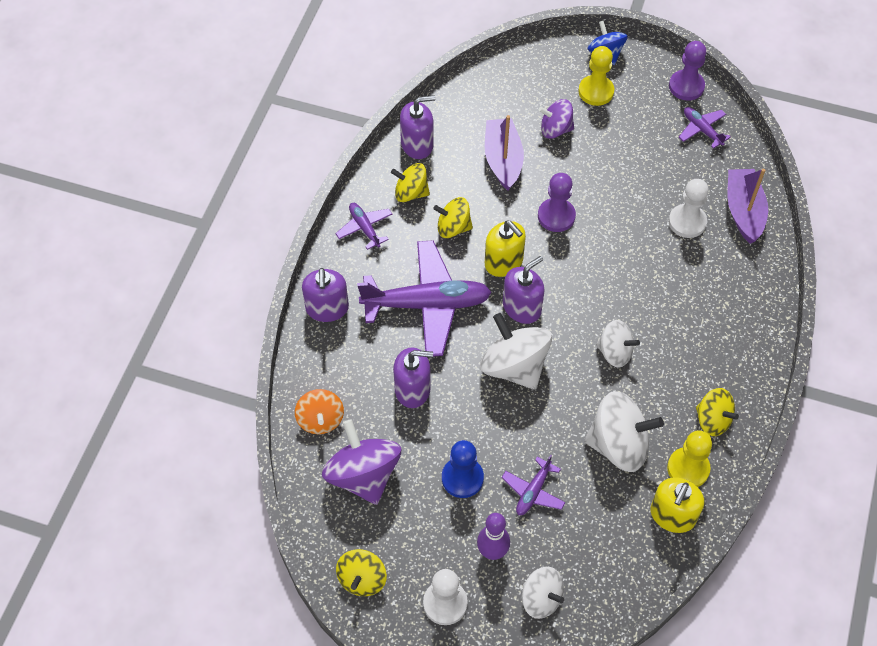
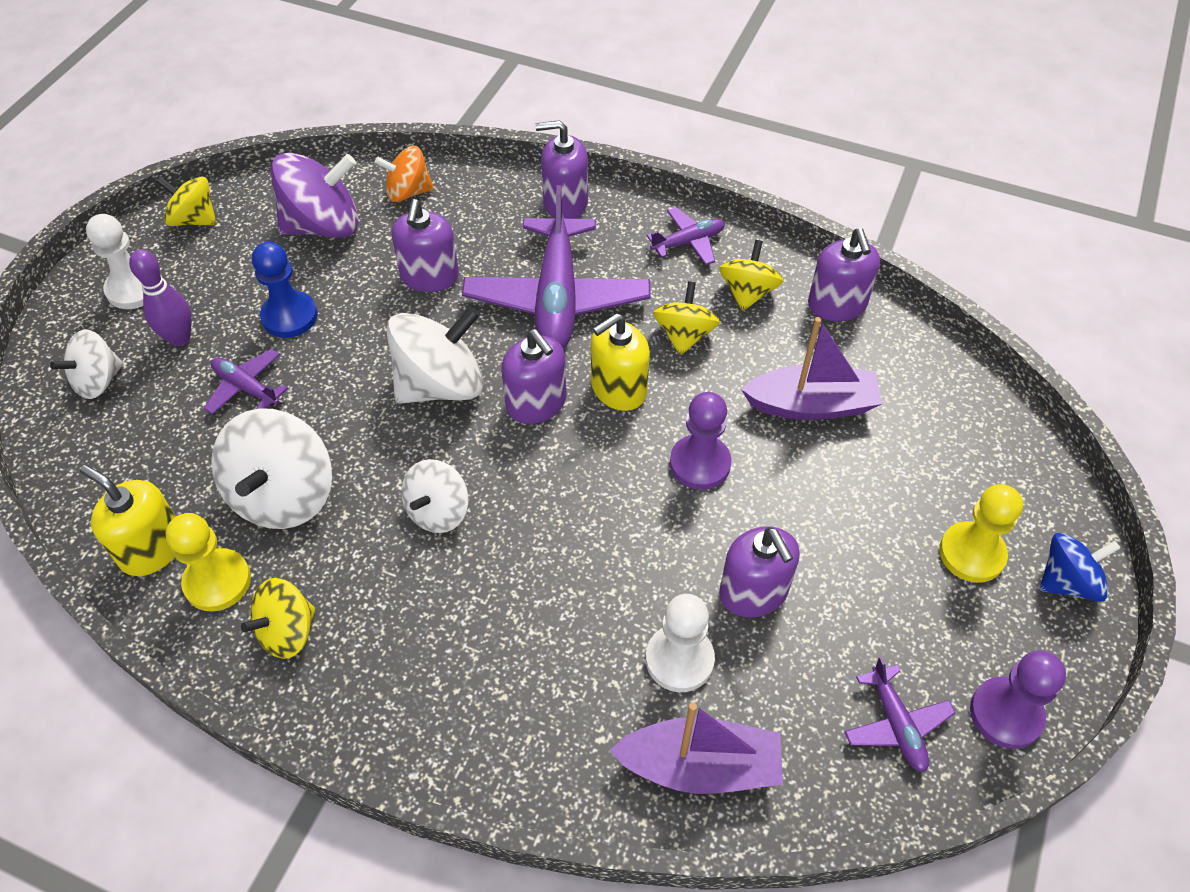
camera: 95 degrees right, 5 degrees down
purple spinning top [539,99,574,139] -> none
purple plane [679,107,731,149] -> purple plane turned 105 degrees clockwise [845,656,955,773]
none -> purple soap dispenser [719,526,800,618]

